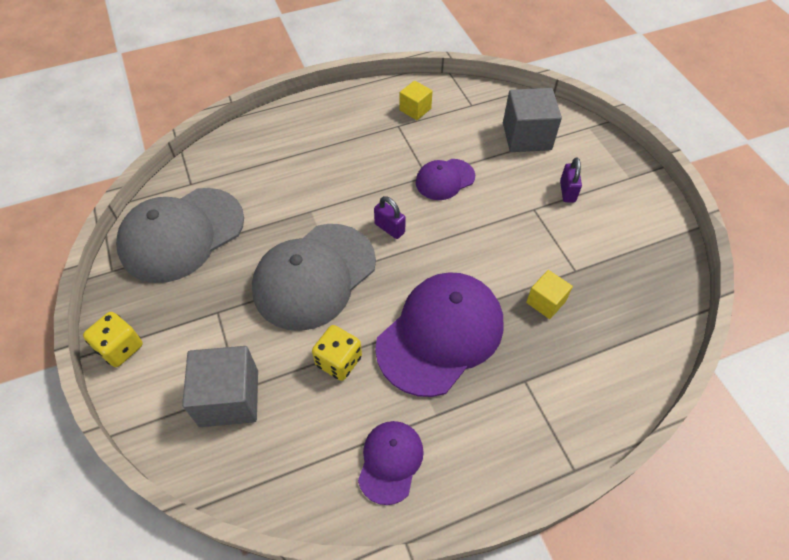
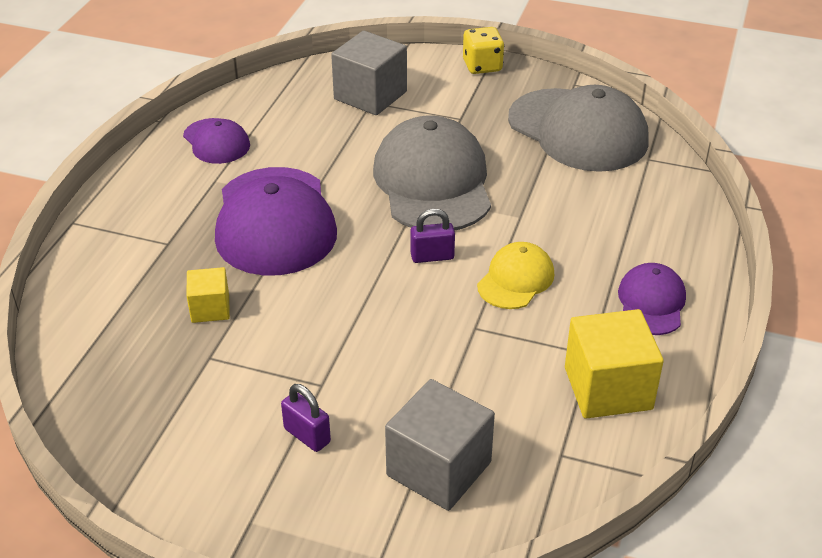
camera: 130 degrees right, 15 degrees down
grey cap [116,188,244,283] -> grey cap turned 135 degrees clockwise [508,85,649,172]
yellow dice [312,325,362,381] -> none
yellow cube [399,81,432,120] -> yellow cube [565,309,664,419], size x1.78
purple cap [416,159,475,200] -> purple cap moved to [618,263,686,335]
none -> yellow cap [477,242,554,309]

